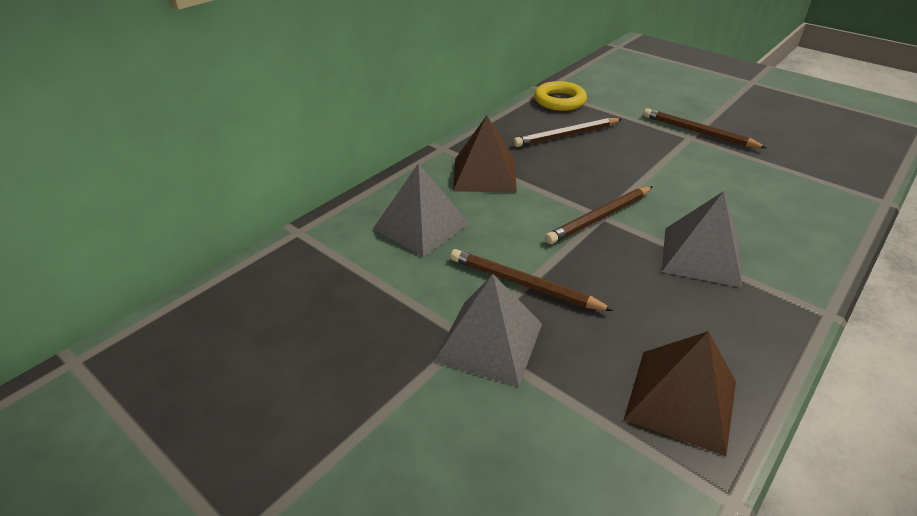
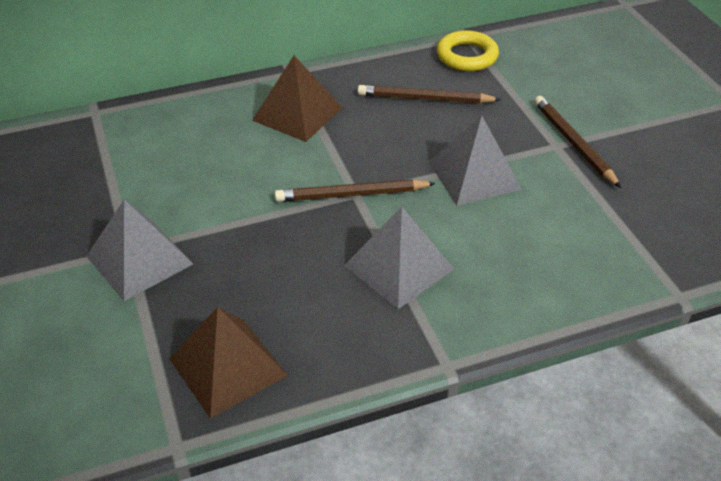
camera: 30 degrees right, 5 degrees up
grey pyramid [373,163,470,257] -> grey pyramid moved to [429,115,522,206]
brown pencil [450,249,614,311] -> none

